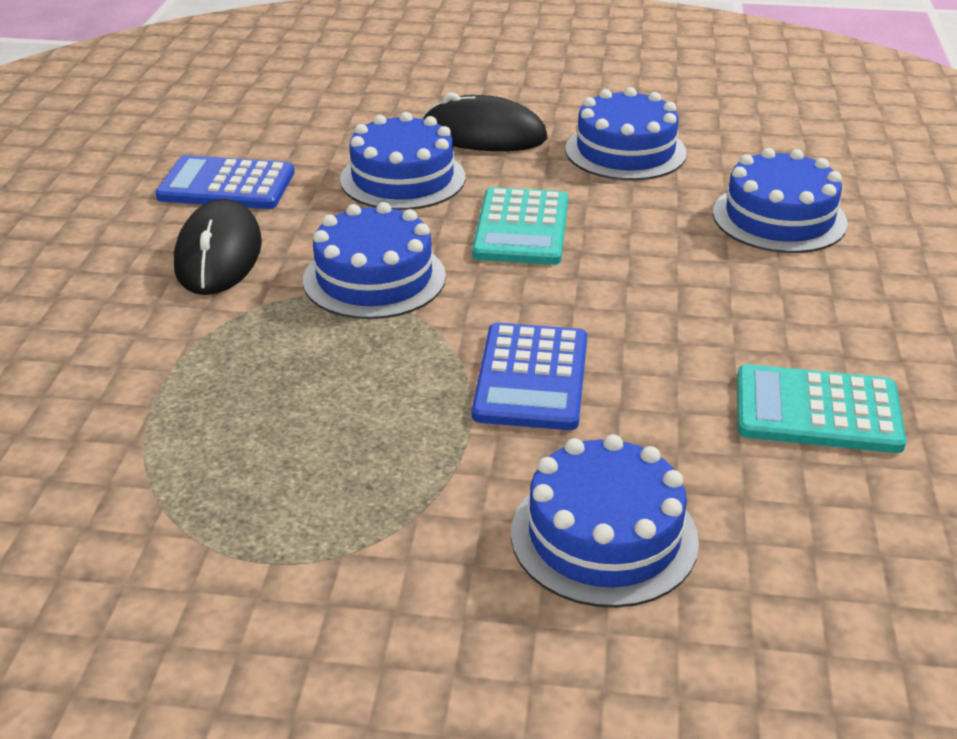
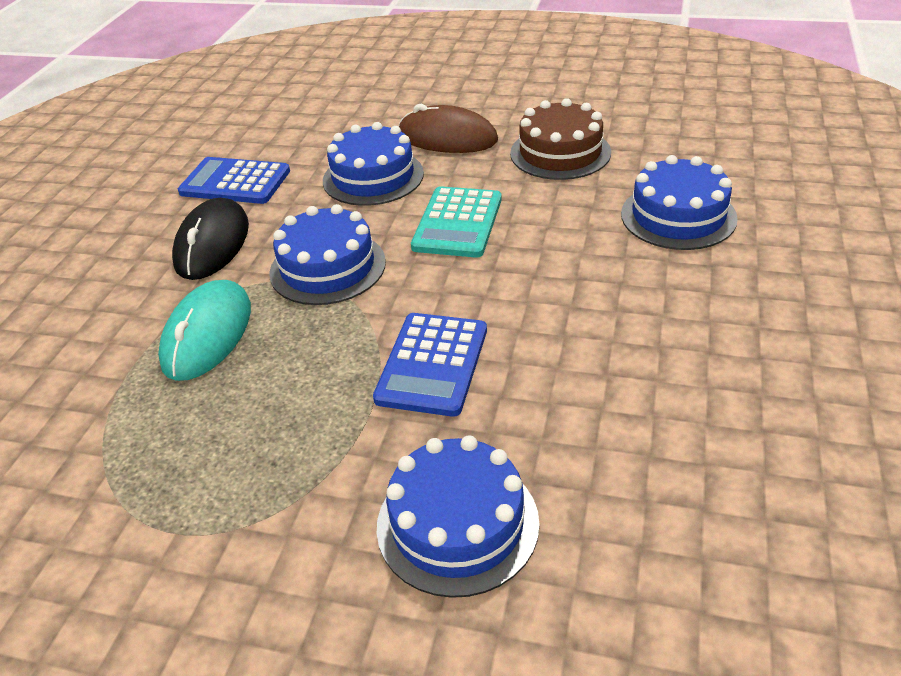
camera: 10 degrees right, 5 degrees up
black mouse [422,92,547,151] -> brown mouse [398,104,498,153]
blue cake [565,87,687,180] -> brown cake [510,98,611,180]
turquoise calculator [737,364,906,453] -> none
none -> turquoise mouse [158,280,251,381]

